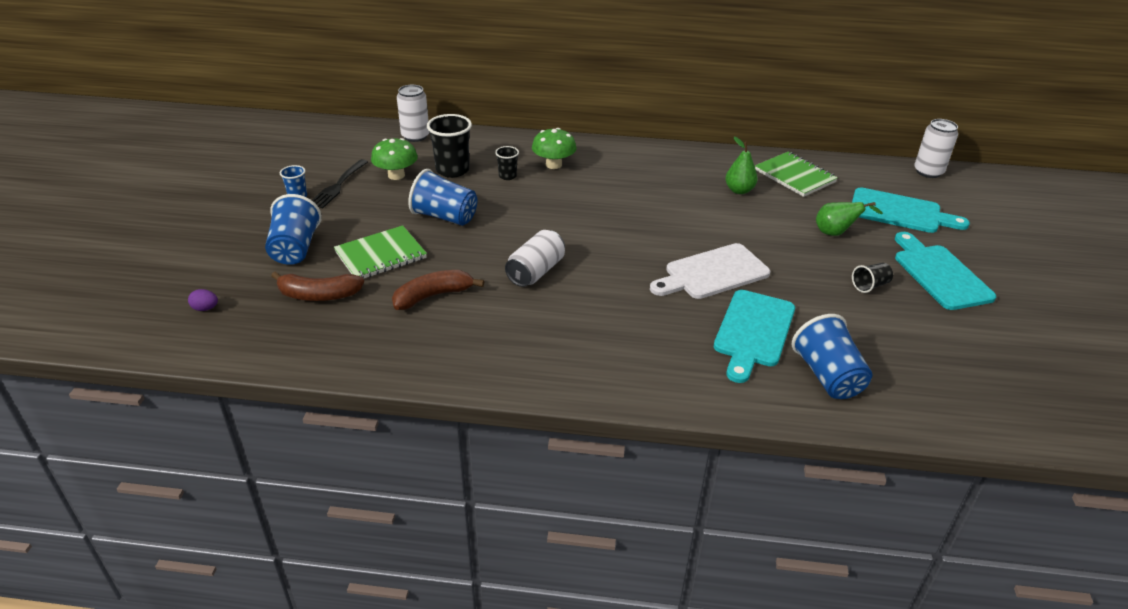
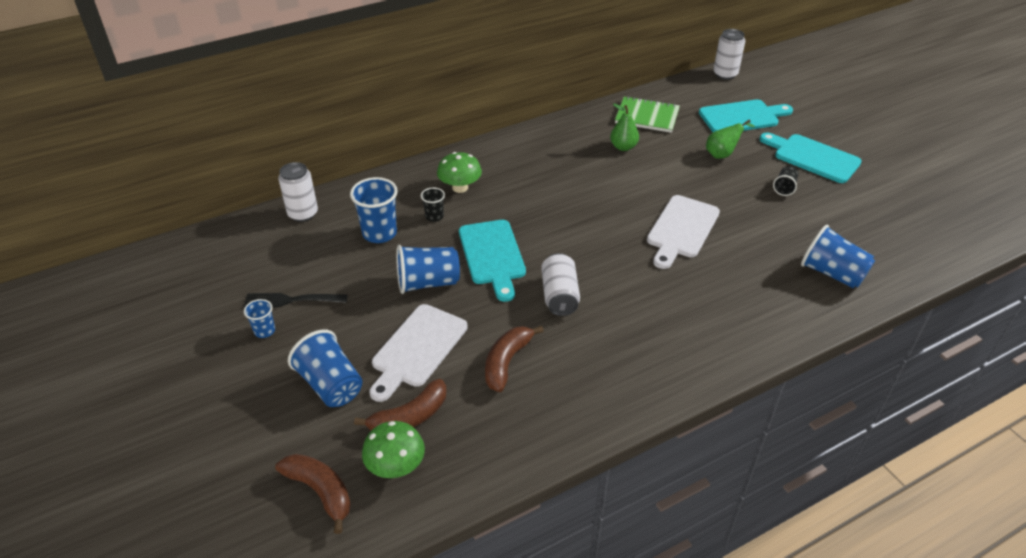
camera: 35 degrees left, 5 degrees up
purple egg [188,289,218,311] -> brown banana [275,454,351,534]
black fork [312,159,368,209] -> black fork turned 105 degrees clockwise [243,293,347,308]
green notebook [334,225,427,278] -> white cutting board [369,304,468,402]
green mushroom [371,138,418,180] -> green mushroom moved to [362,421,425,478]
black cup [427,114,472,178] -> blue cup [350,177,398,243]
turquoise cutting board [714,290,795,383] -> turquoise cutting board moved to [459,220,526,302]

